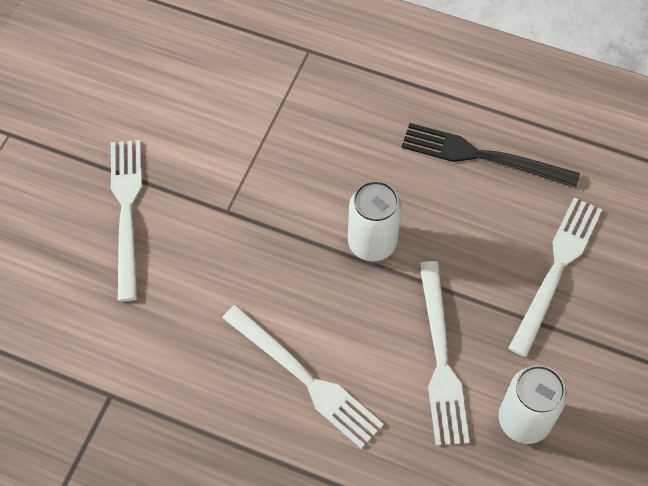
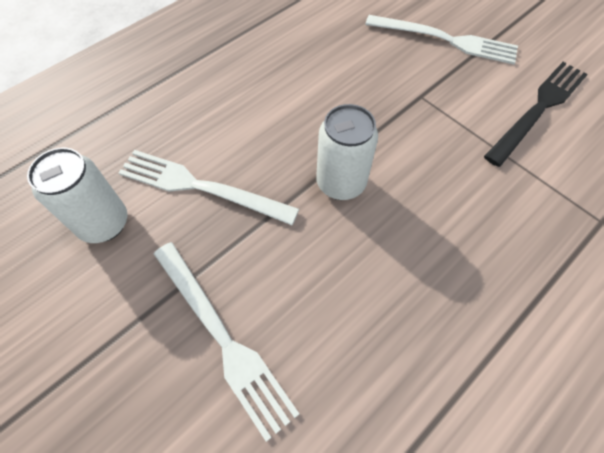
camera: 115 degrees right, 0 degrees up
white fork [223,305,384,449] -> none
black fork [401,123,580,188] -> black fork moved to [484,62,588,167]

